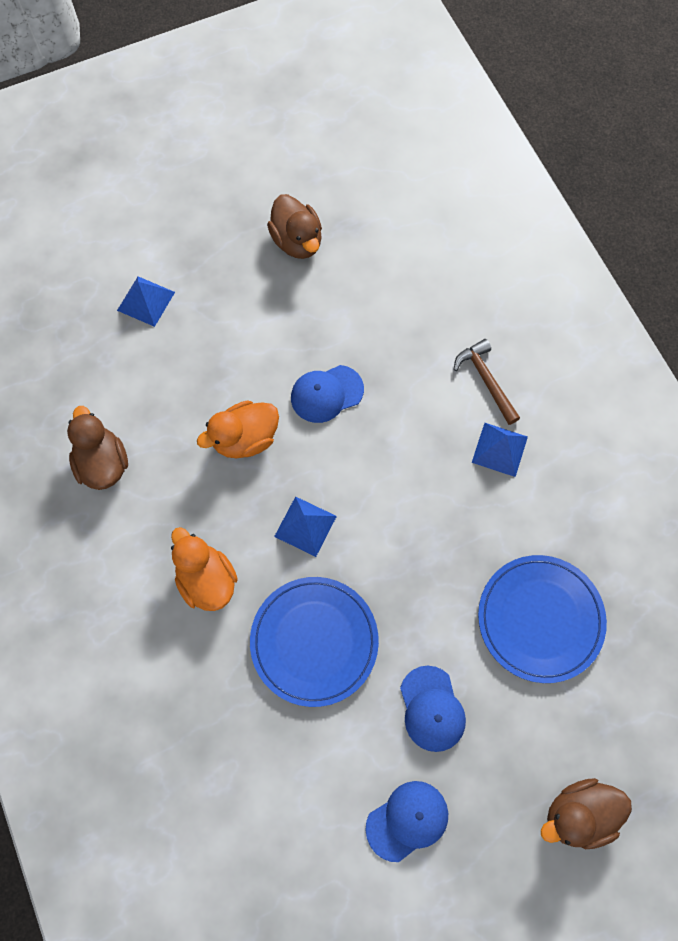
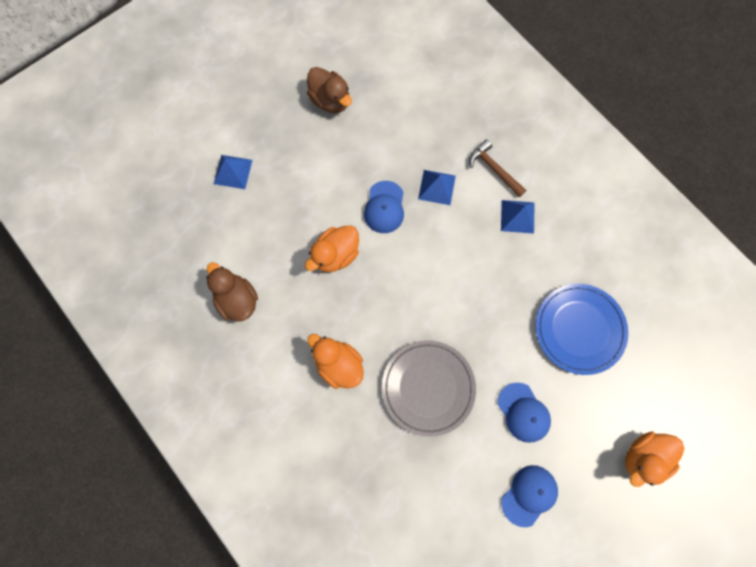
camera: 15 degrees left, 5 degrees up
blue plate [250,577,379,707] -> grey plate [382,341,476,437]
blue pyramid [274,496,337,557] -> blue pyramid moved to [418,170,456,205]
blue cap [291,365,364,423] -> blue cap turned 45 degrees counterclockwise [364,181,404,233]
brown duck [541,778,632,849] -> orange duck [625,431,685,487]

